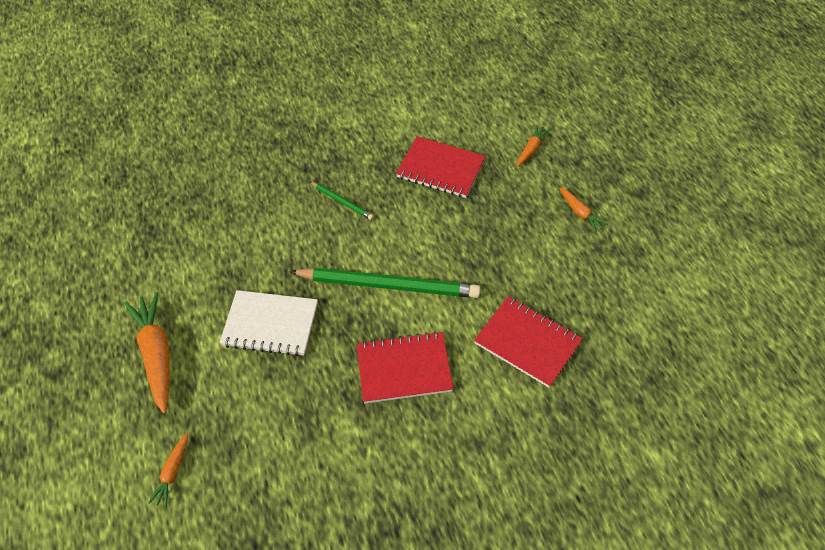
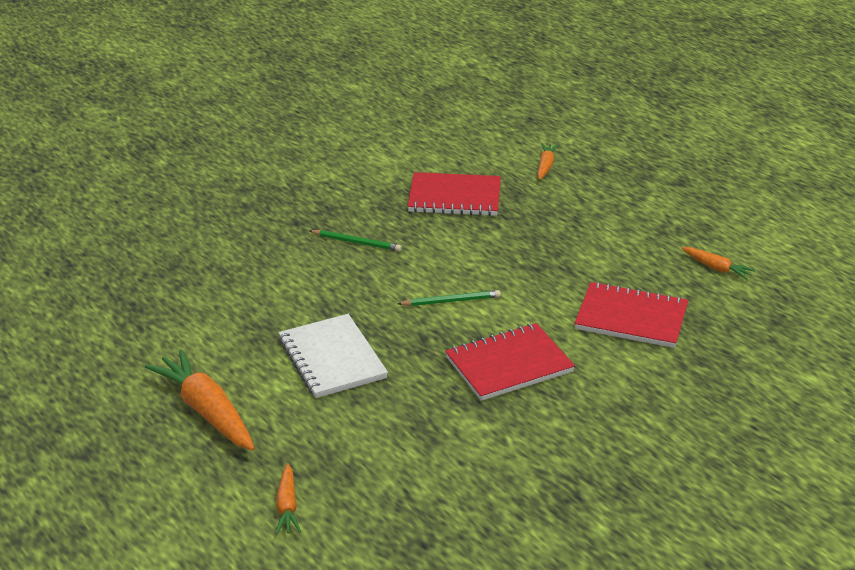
camera: 20 degrees left, 20 degrees down
white notebook [219,290,318,356] -> white notebook turned 75 degrees clockwise [279,314,388,398]
green pencil [289,268,481,298] -> green pencil [397,290,501,306], size x0.46
orange carrot [559,187,608,232] -> orange carrot moved to [681,247,756,280]

